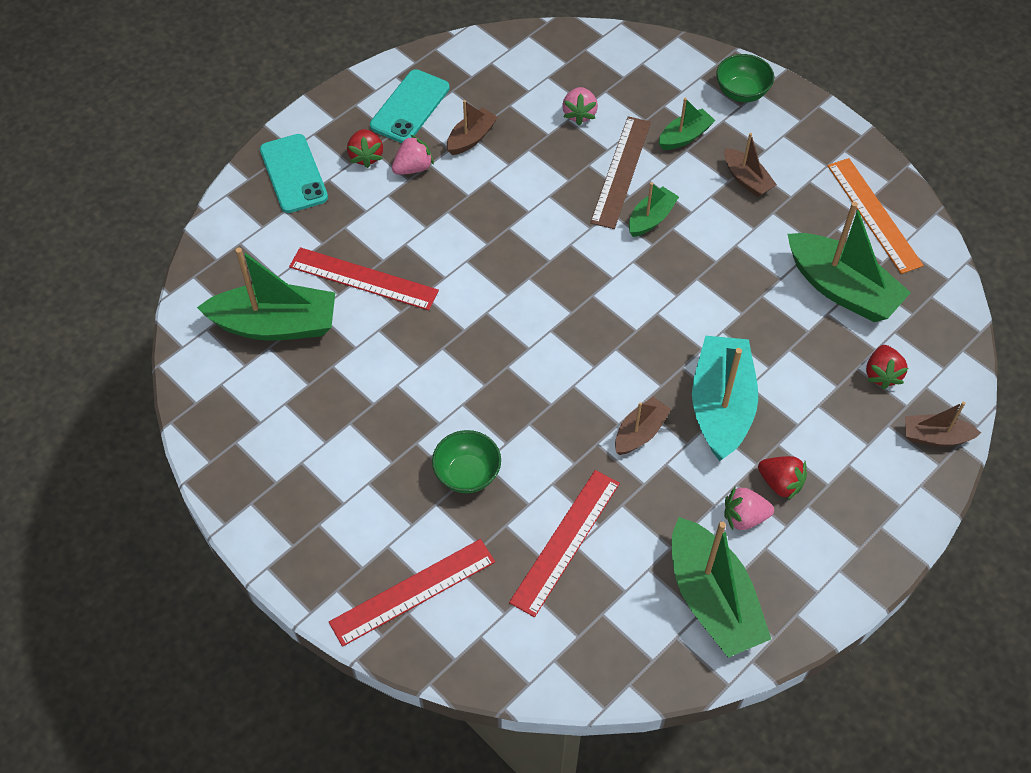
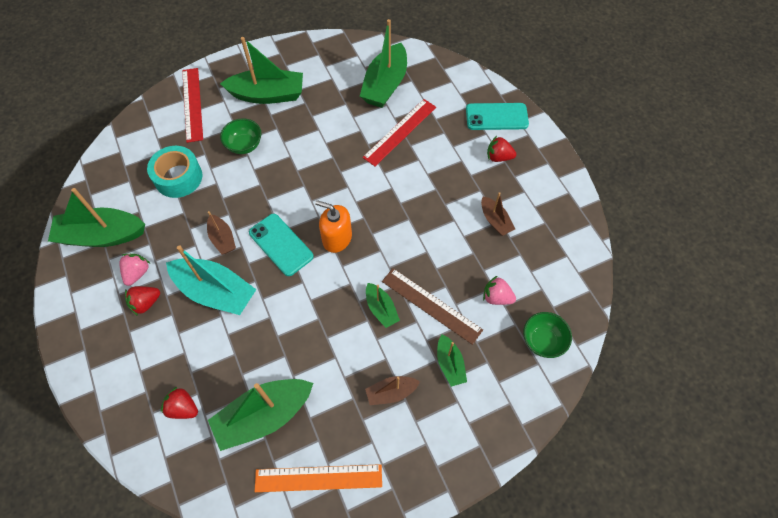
camera: 110 degrees right, 5 degrees up
turquoise phone [370,69,450,143] -> turquoise phone moved to [249,214,314,276]
pink strawberry [392,135,434,175] -> none
red ruler [509,470,620,617] -> turquoise tape [147,146,202,198]
green bowl [716,54,774,102] -> green bowl moved to [523,312,572,358]
brown boat [905,402,981,446] -> none
none -> green boat [220,37,303,104]
none -> orange soap dispenser [315,200,352,253]

